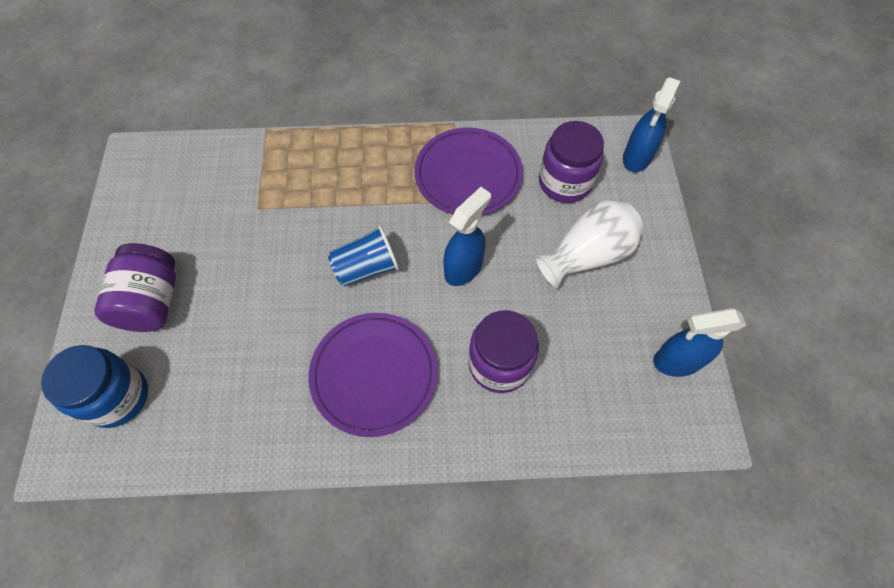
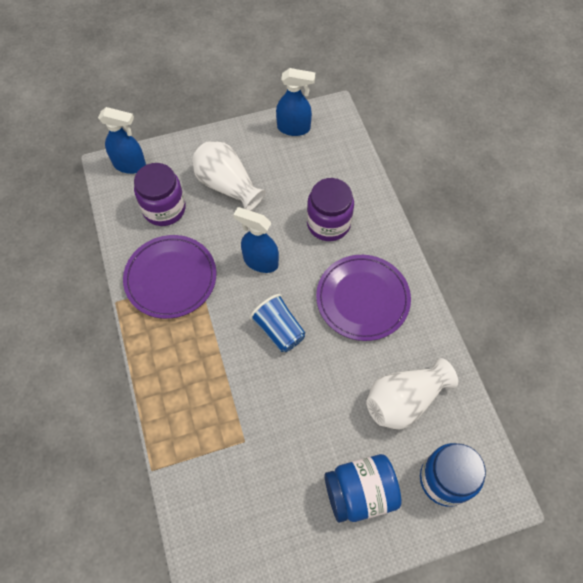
camera: 105 degrees left, 0 degrees up
purple jar [94,243,176,332] -> blue jar [324,454,402,523]
blue spray bottle [653,308,746,377] -> blue spray bottle turned 60 degrees counterclockwise [276,68,315,136]
none -> white vase [366,358,458,429]

